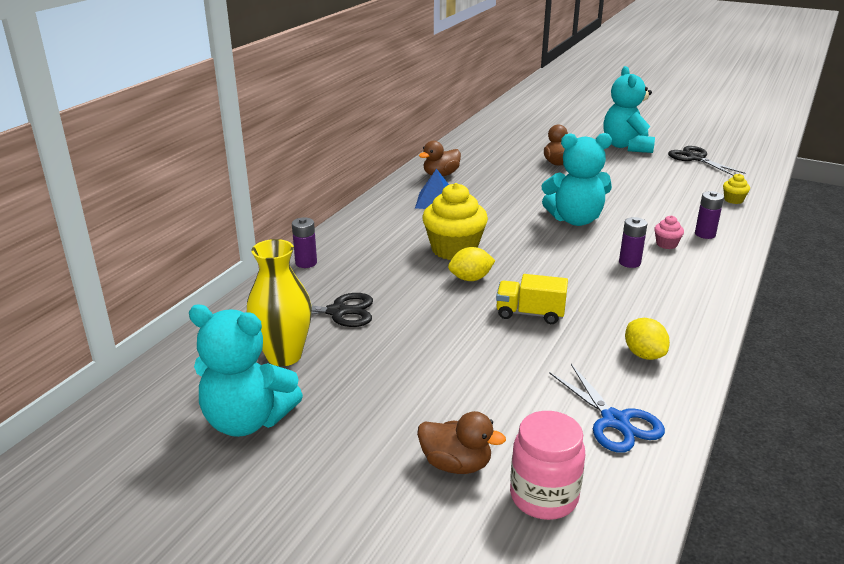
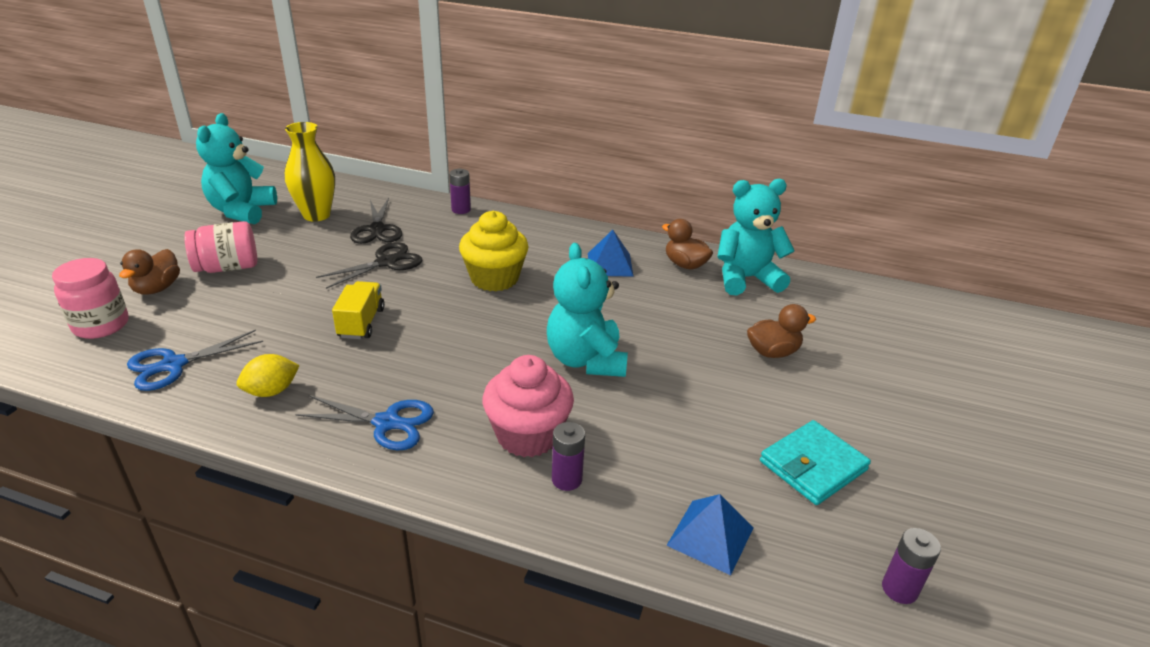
camera: 80 degrees right, 5 degrees up
yellow lemon [448,247,495,281] -> none
turquoise teddy bear [604,66,655,153] -> turquoise teddy bear moved to [717,179,795,295]
purple battery [619,217,647,268] -> purple battery moved to [882,528,941,604]
pink cupcake [654,215,684,249] -> pink cupcake [483,355,574,457], size x2.22
black scissors [668,146,745,176] -> black scissors moved to [316,242,422,289]
yellow cupcake [723,173,750,204] -> blue pyramid [666,494,754,575]
none -> pink jar [184,221,257,273]
none -> blue scissors [295,395,434,450]
none -> turquoise wallet [760,420,871,505]

